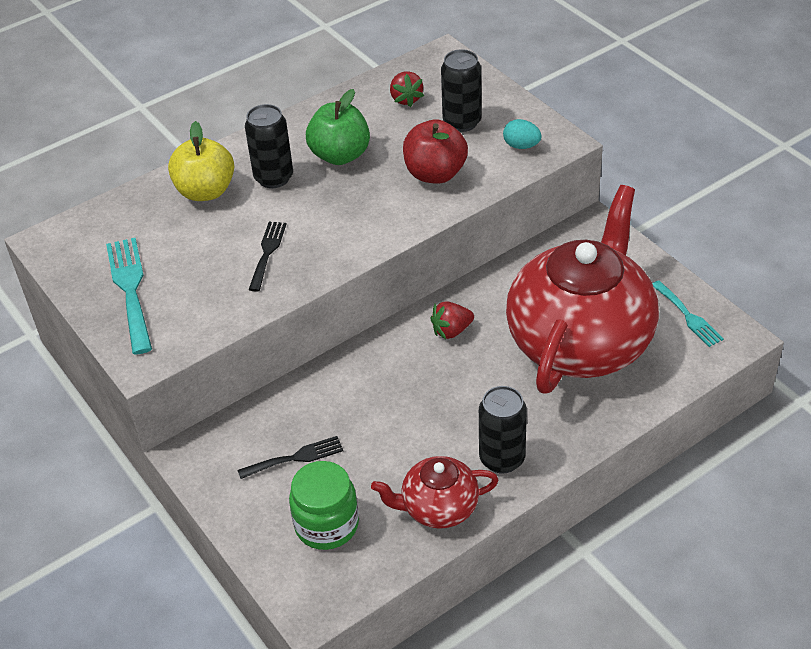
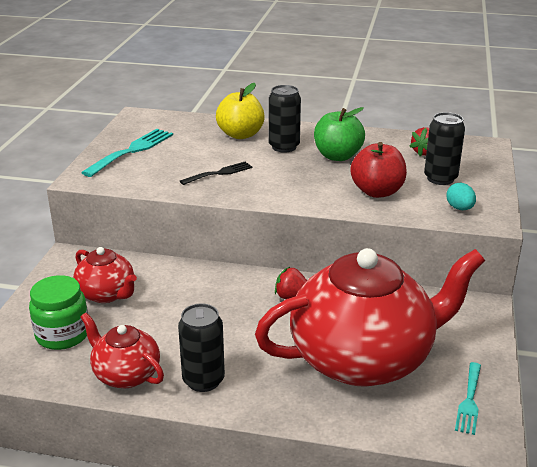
camera: 45 degrees right, 15 degrees down
black fork [237,436,343,479] -> red teapot [73,247,137,303]

